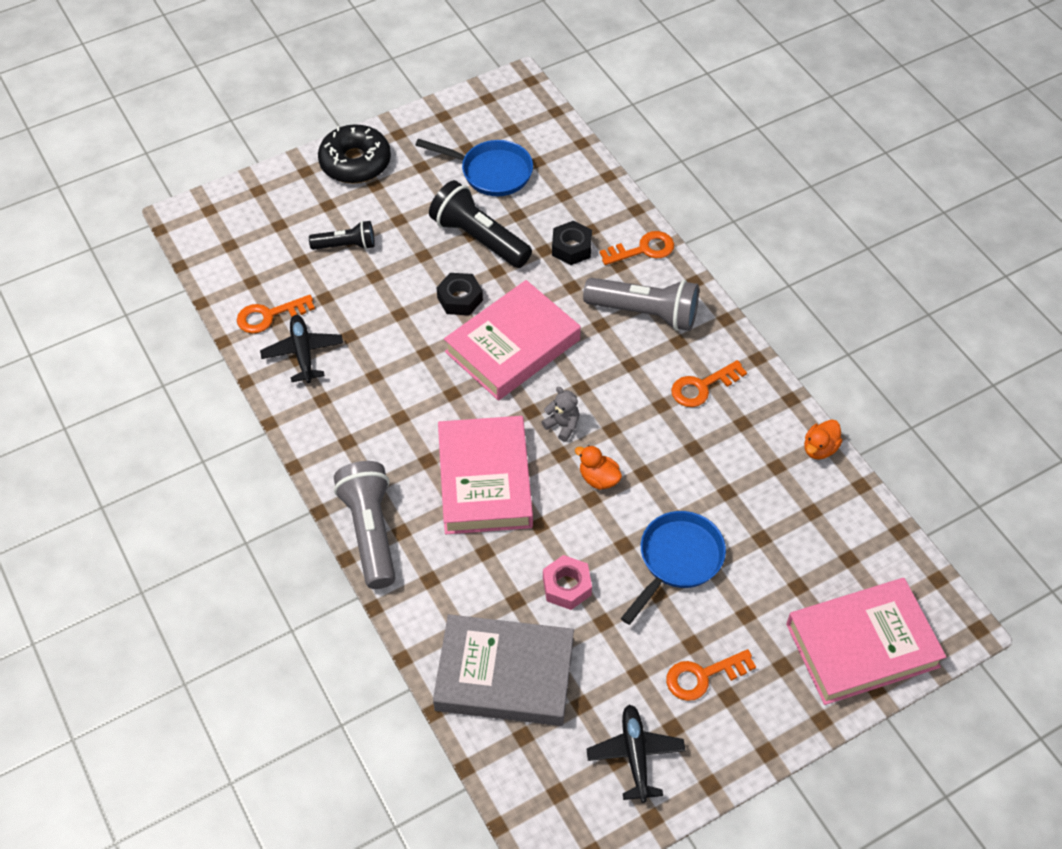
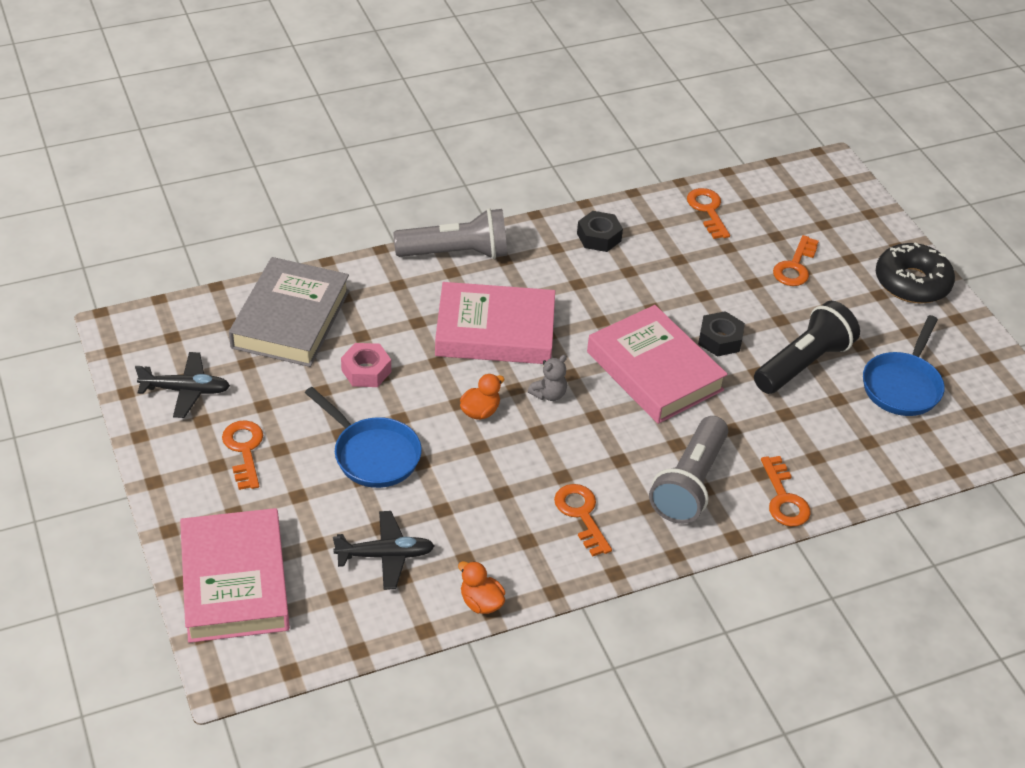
camera: 95 degrees right, 10 degrees down
black plane [260,315,343,383] -> black plane moved to [333,511,434,590]
black flashlight [309,221,375,250] -> orange key [773,235,819,286]
black nut [552,221,592,265] -> black nut moved to [577,211,623,252]

